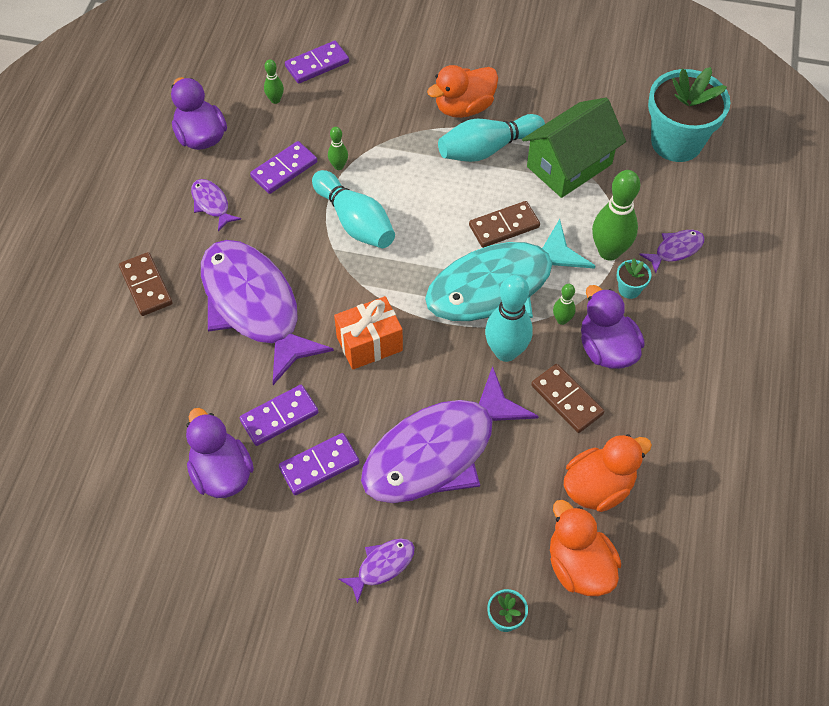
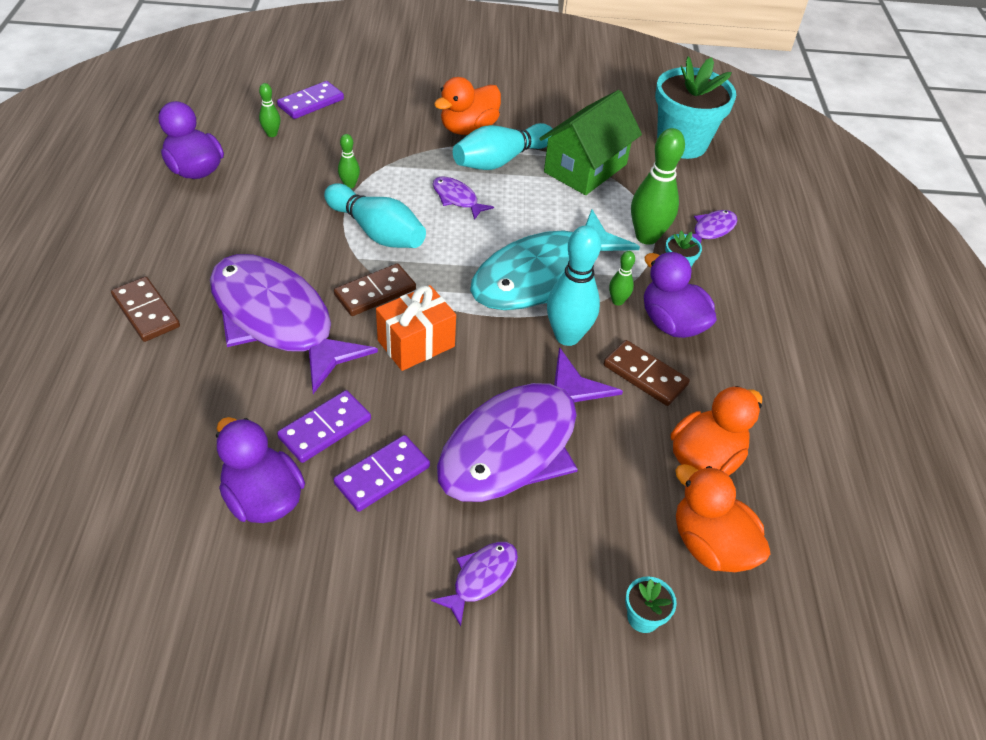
camera: 15 degrees left, 10 degrees down
purple fish [191,179,241,231] -> purple fish moved to [433,177,494,220]
purple domino [250,141,317,194] -> none
brown domino [469,201,540,248] -> brown domino moved to [334,263,416,316]

